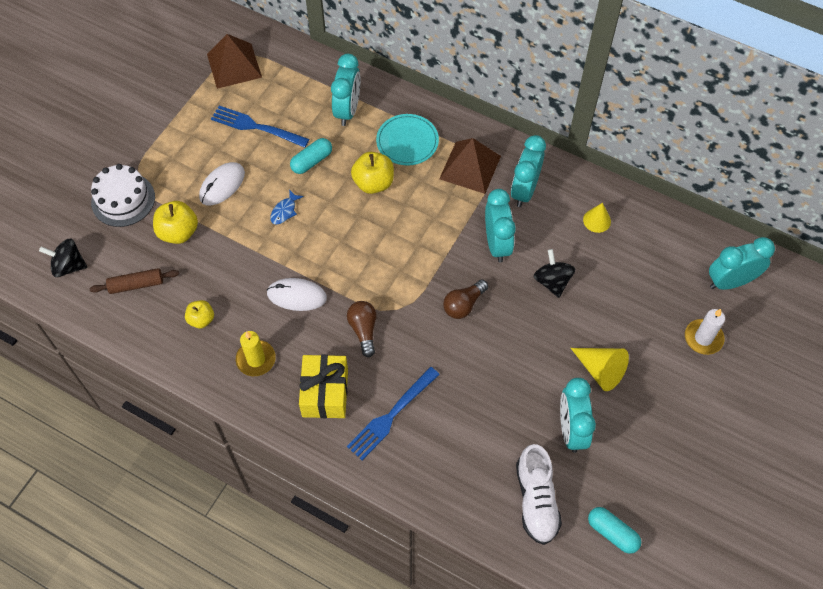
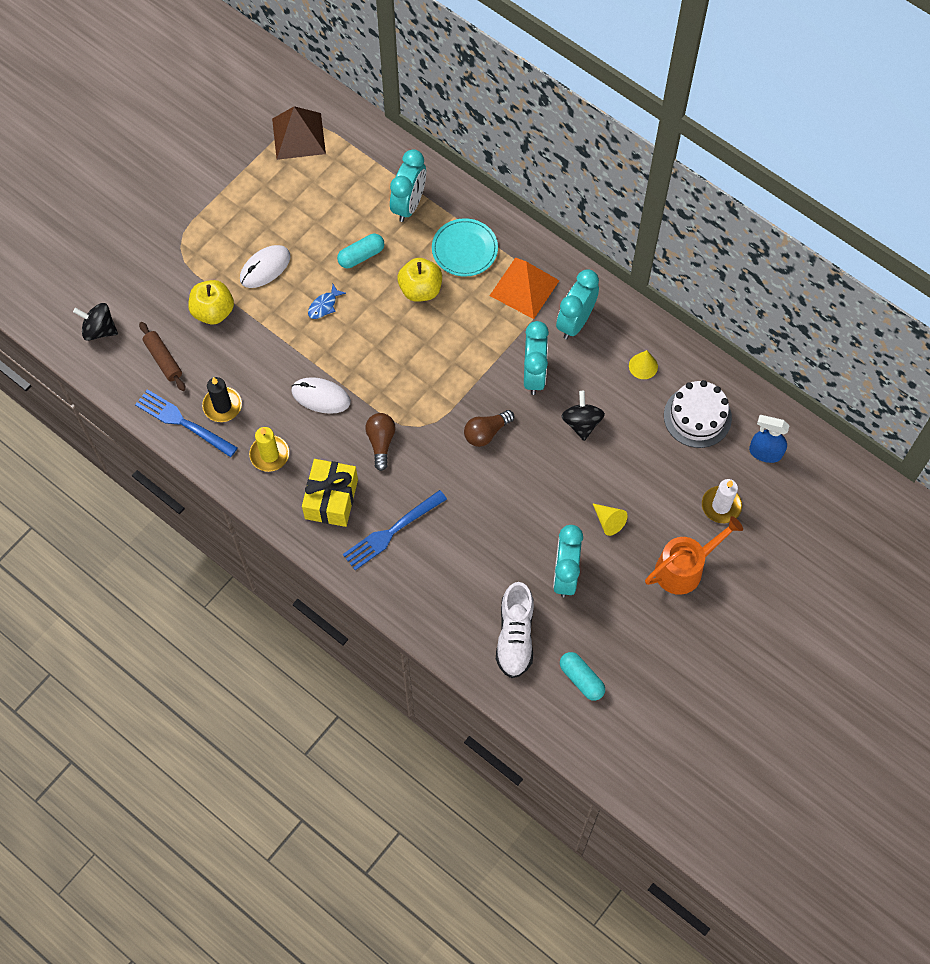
camera: 10 degrees right, 5 degrees up
brown rolling pin [90,268,179,294] -> brown rolling pin turned 60 degrees clockwise [139,322,186,391]
white cake [91,164,155,227] -> white cake moved to [664,380,732,448]
yellow apple [185,300,214,329] -> black candle [202,377,242,422]
blue fork [211,106,309,148] -> blue fork moved to [135,389,238,457]
brown pyramid [439,138,501,194] -> orange pyramid [490,257,560,319]
yellow cone [571,348,629,391] -> yellow cone [593,504,628,536], size x0.66
turquoise clock [709,237,775,290] -> blue spray bottle [749,415,790,463]
none -> orange watering can [645,516,743,595]

